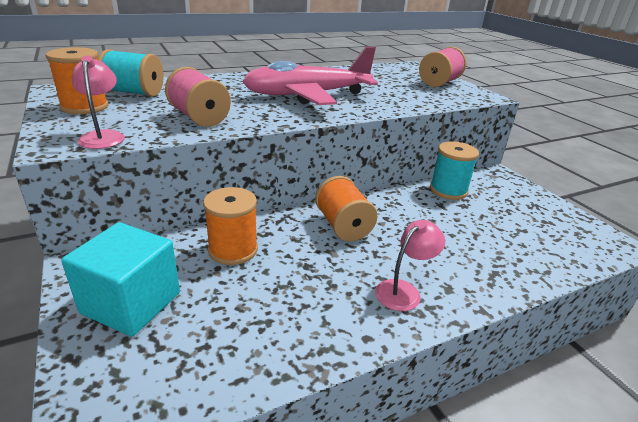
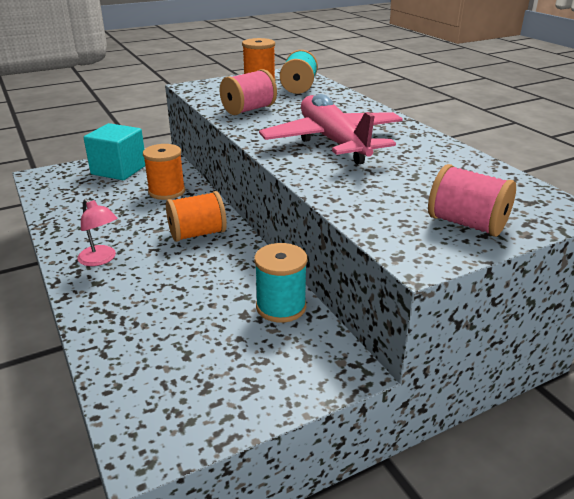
camera: 90 degrees right, 0 degrees up
pink lamp [72,55,125,149] -> none

